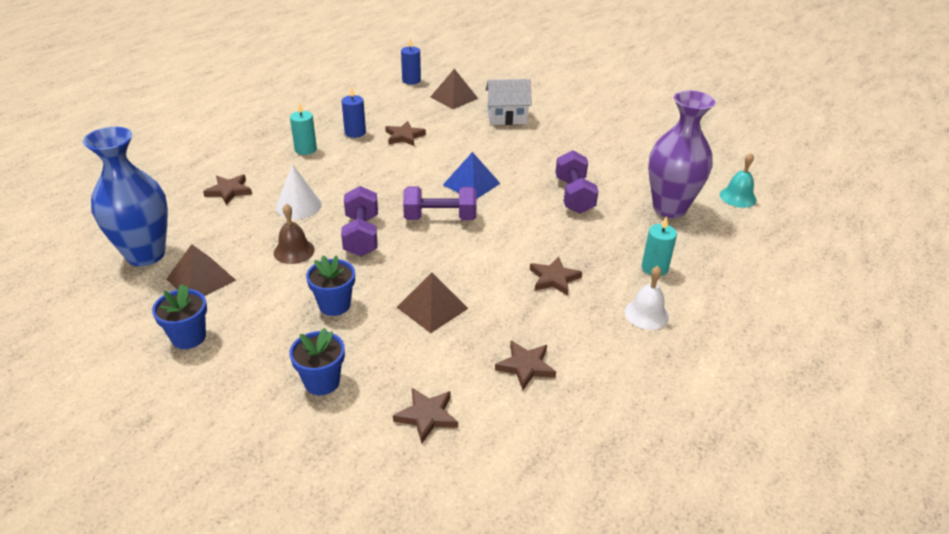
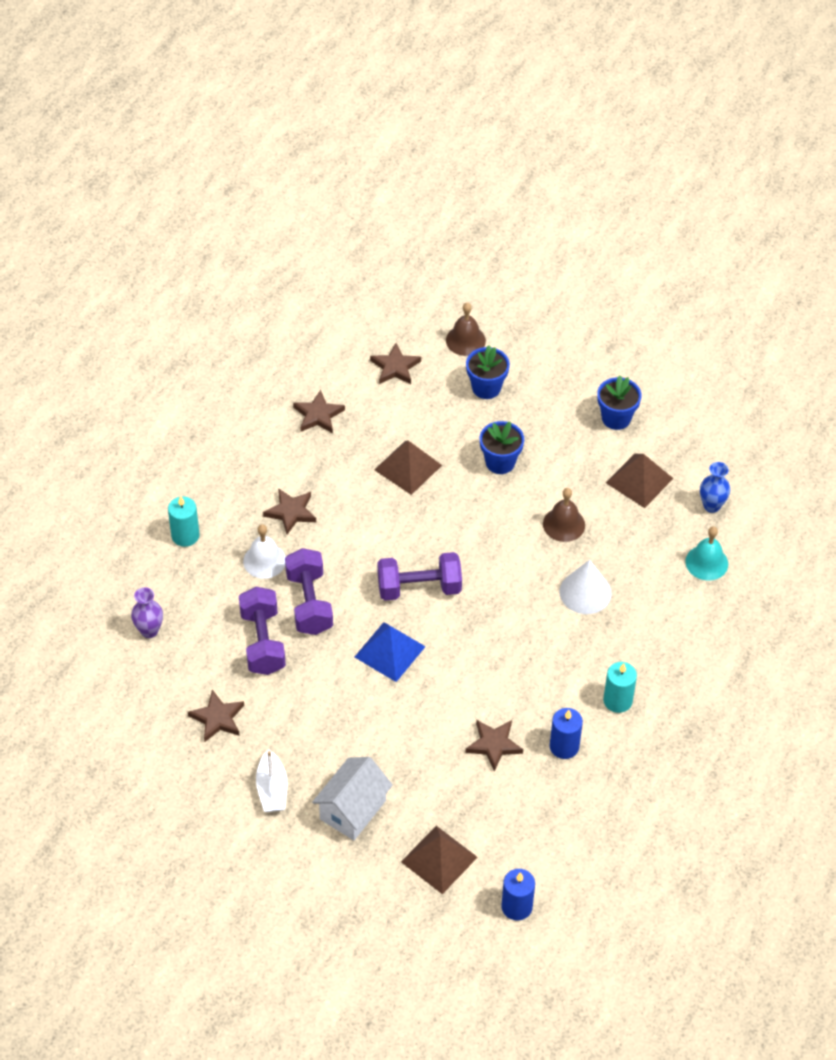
camera: 175 degrees right, 15 degrees up
blue vase [83,127,168,266] -> blue vase [700,462,730,513], size x0.44
brown star [203,174,252,205] -> brown star moved to [188,690,244,742]
purple dumbbell [341,186,378,256] -> purple dumbbell moved to [285,548,333,635]
white house [485,79,532,125] -> white house turned 45 degrees counterclockwise [312,757,393,840]
white bell [625,266,669,330] -> white bell moved to [243,524,286,579]
purple vase [648,90,715,218] -> purple vase [131,587,163,638], size x0.44
turquoise bell [720,153,757,208] -> turquoise bell moved to [685,526,728,581]
none -> white boat [256,749,288,812]
none -> brown bell [446,302,486,356]

